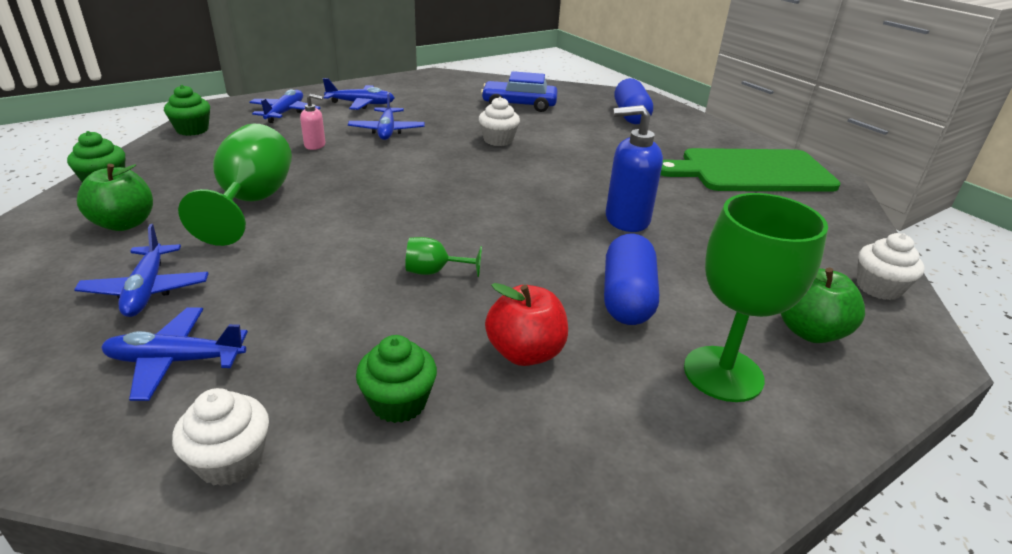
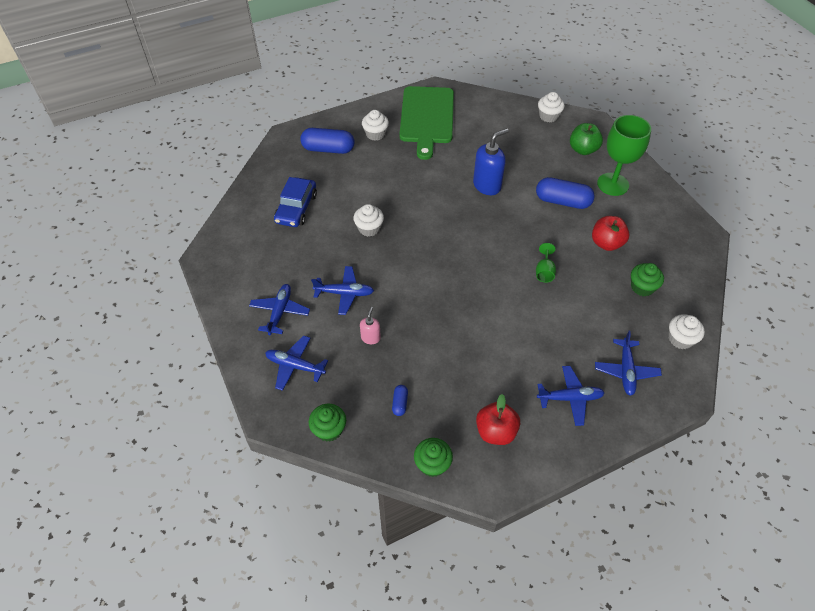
camera: 80 degrees left, 20 degrees up
green apple [77,164,153,231] -> red apple [476,394,520,445]
green goblet [178,124,292,246] -> none
blue soap dispenser [606,105,663,232] -> blue soap dispenser turned 135 degrees counterclockwise [473,128,509,195]
none -> white cupcake [362,110,389,141]
none -> blue capsule [392,385,408,416]

